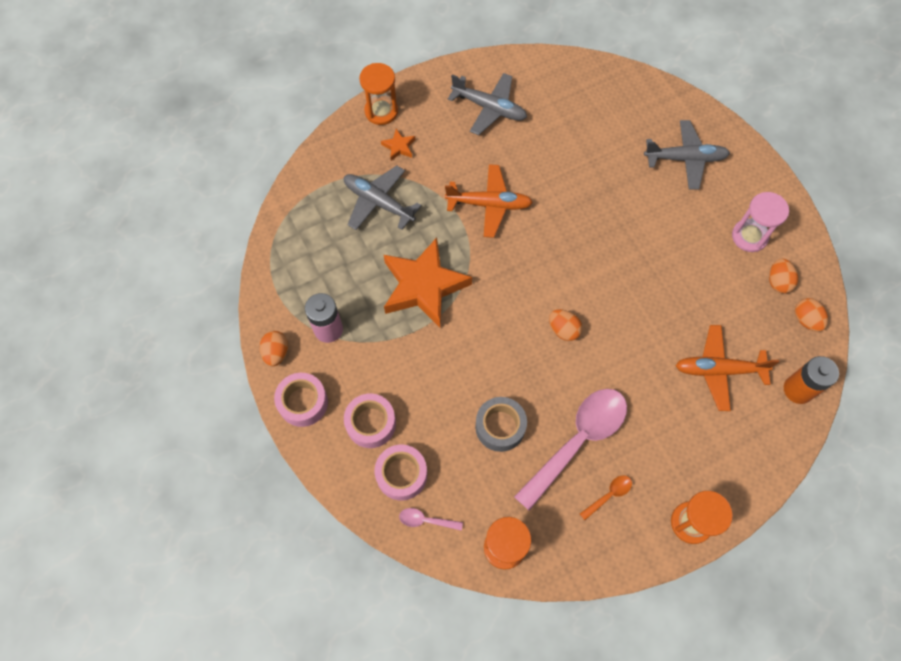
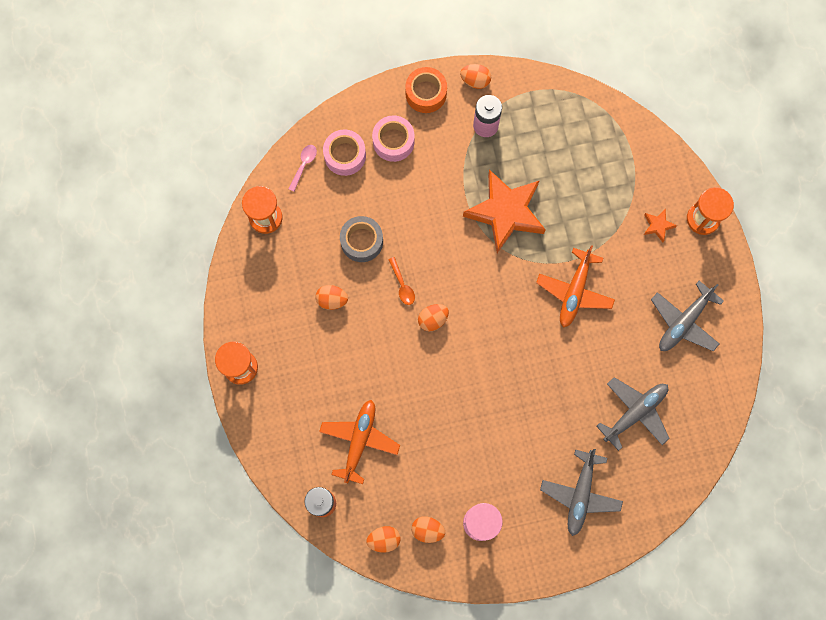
camera: 105 degrees right, 10 degrees up
pink tape [274,373,328,427] -> orange tape [405,67,447,113]
grey plane [344,165,422,230] -> grey plane moved to [596,377,670,451]
pink spoon [514,389,627,511] -> orange egg [315,285,348,310]
orange spoon [580,475,632,520] -> orange spoon moved to [388,257,415,305]

